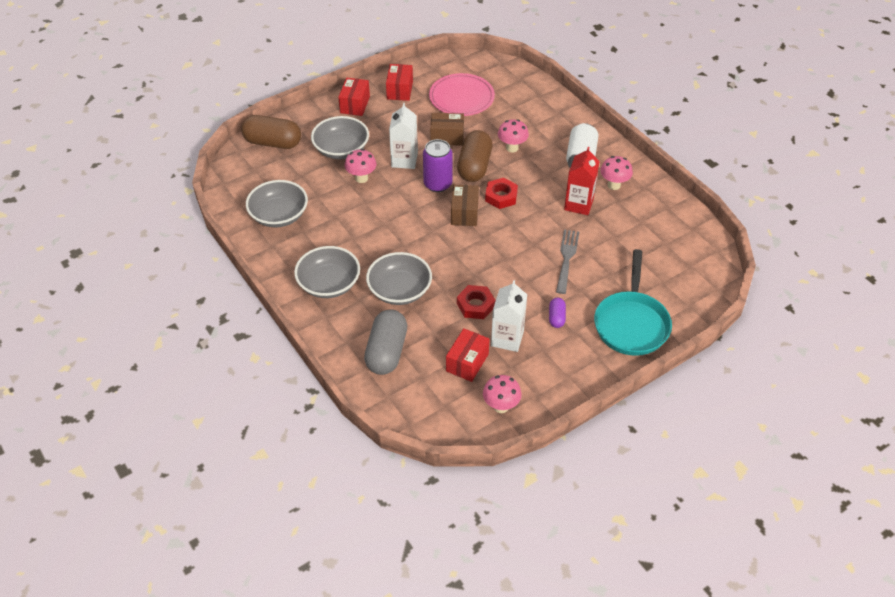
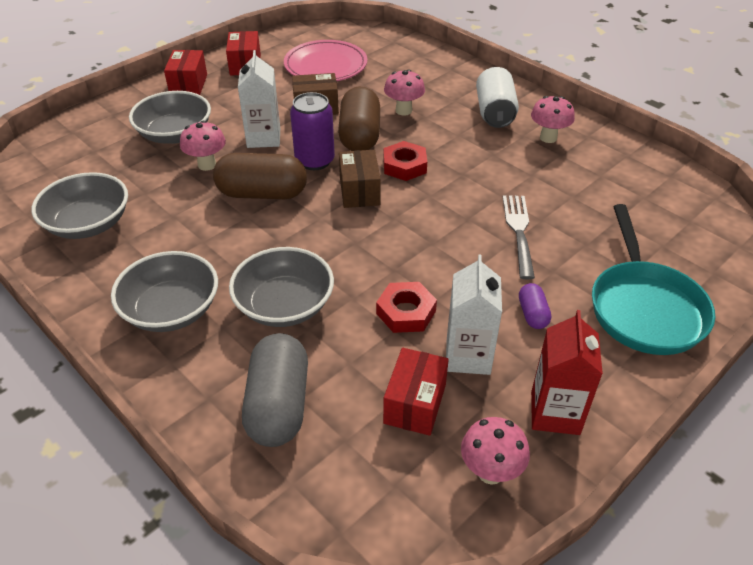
camera: 10 degrees left, 5 degrees down
brown capsule [241,115,301,149] -> brown capsule moved to [213,153,307,199]
red carton [564,147,600,215] -> red carton moved to [531,310,603,435]

